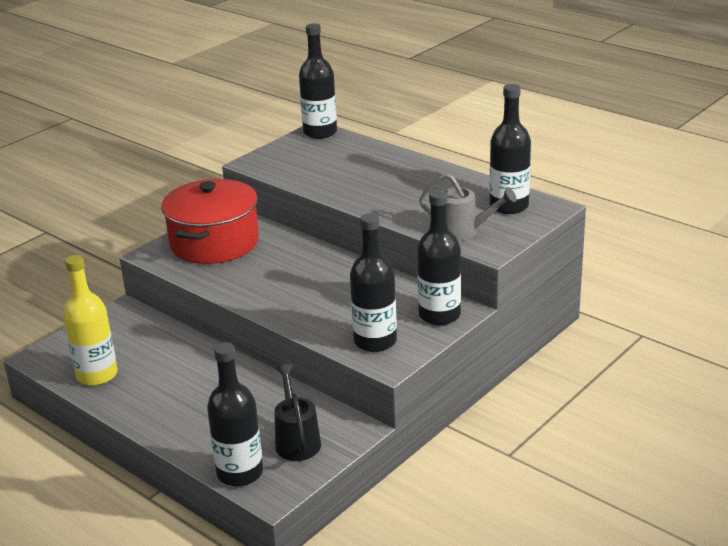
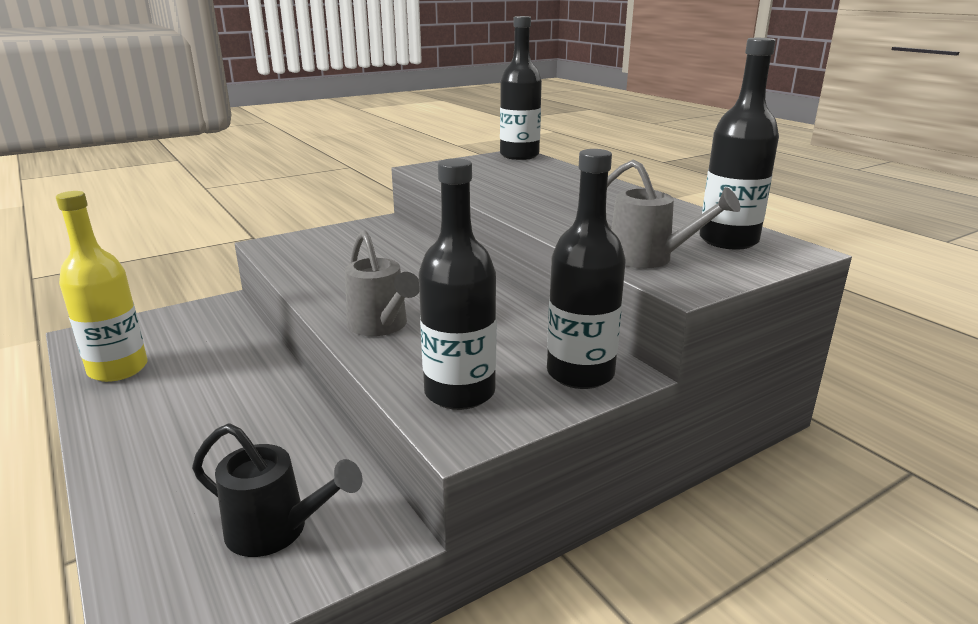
camera: 15 degrees right, 5 degrees down
red pot [161,179,259,264] -> none
black bottle [207,342,263,487] -> none
black watering can [274,364,321,461] -> black watering can turned 105 degrees clockwise [192,423,362,557]
none -> grey watering can [345,230,419,336]

